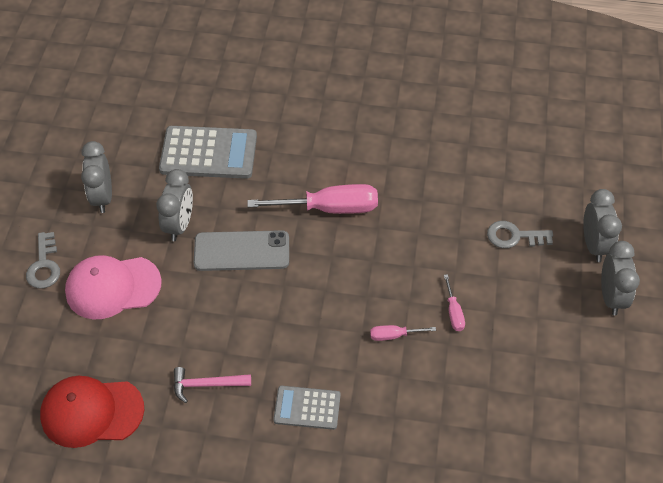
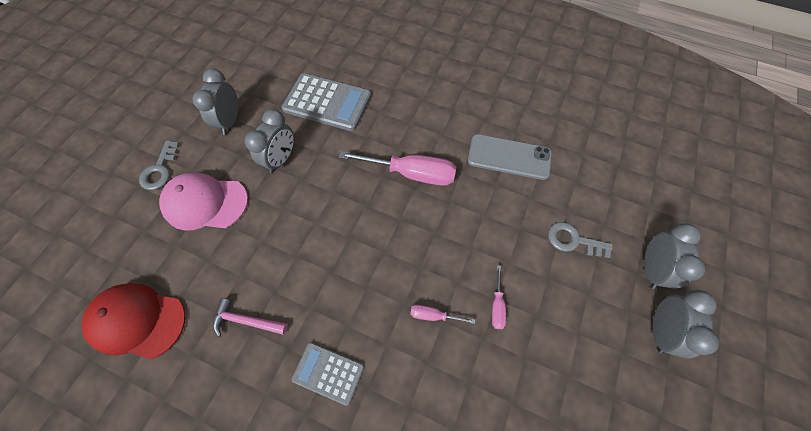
camera: 15 degrees right, 10 degrees up
grey phone [193,230,289,271] -> grey phone moved to [468,134,552,180]

